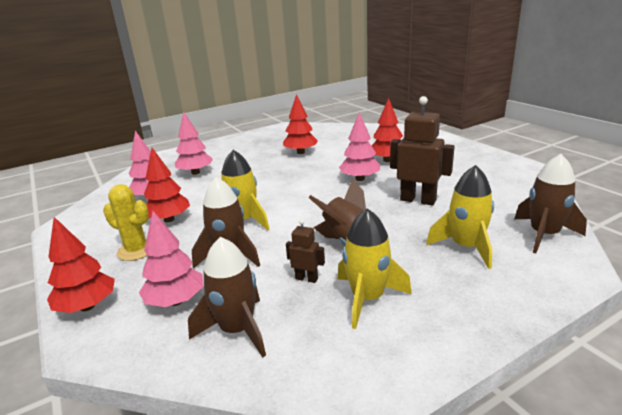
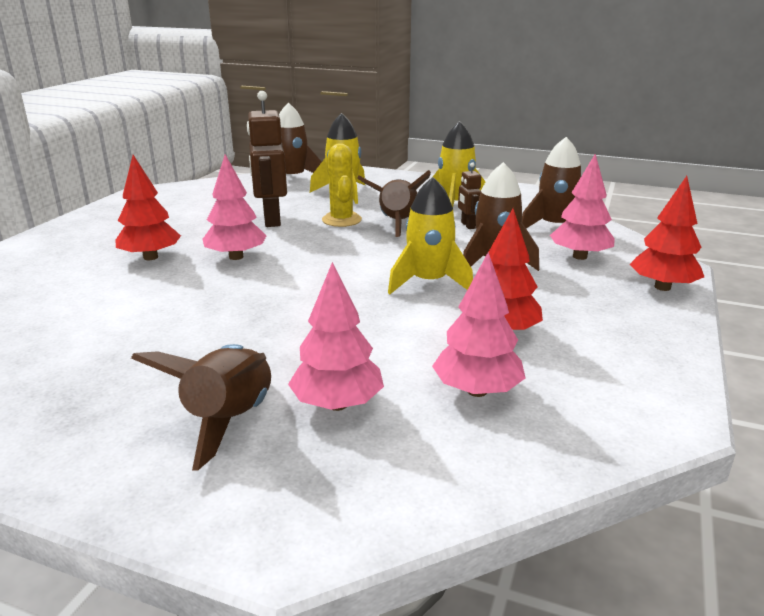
camera: 130 degrees left, 0 degrees up
yellow cactus [103,184,149,261] -> yellow cactus moved to [322,143,362,227]
red tree [283,94,318,154] -> none
none -> brown rocket [131,344,271,471]

